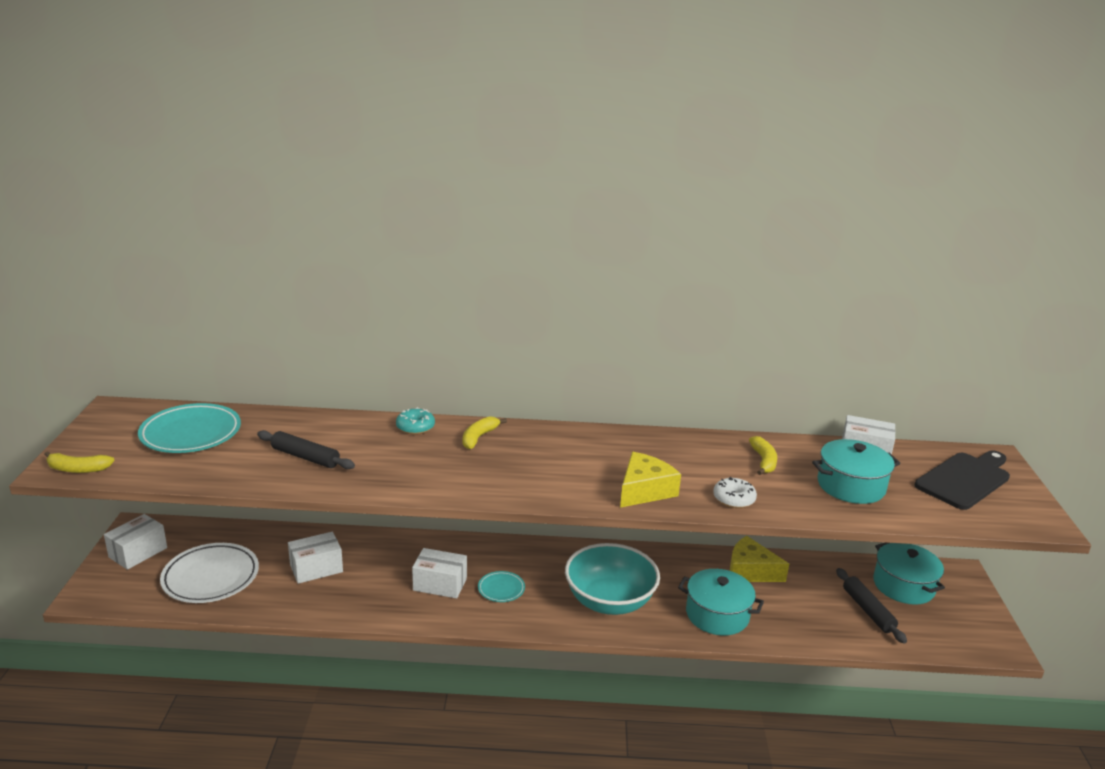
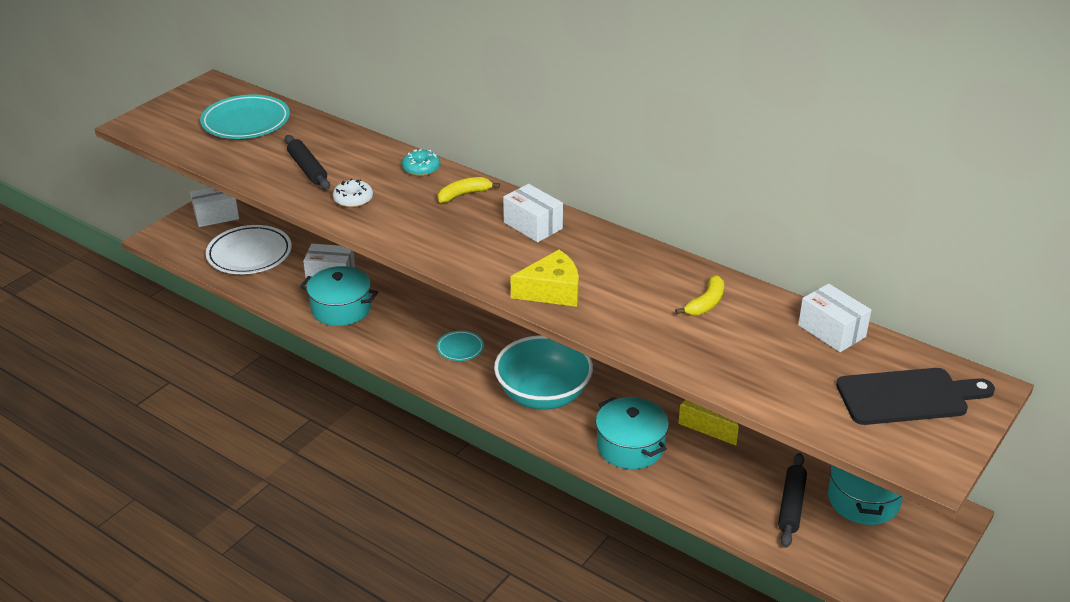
camera: 35 degrees right, 10 degrees up
yellow banana [44,451,115,473] -> none
white box [412,548,467,599] -> white box moved to [503,184,563,242]
white donut [713,477,757,508] -> white donut moved to [333,179,373,208]
turquoise pot [812,439,900,504] -> turquoise pot moved to [300,266,378,326]

